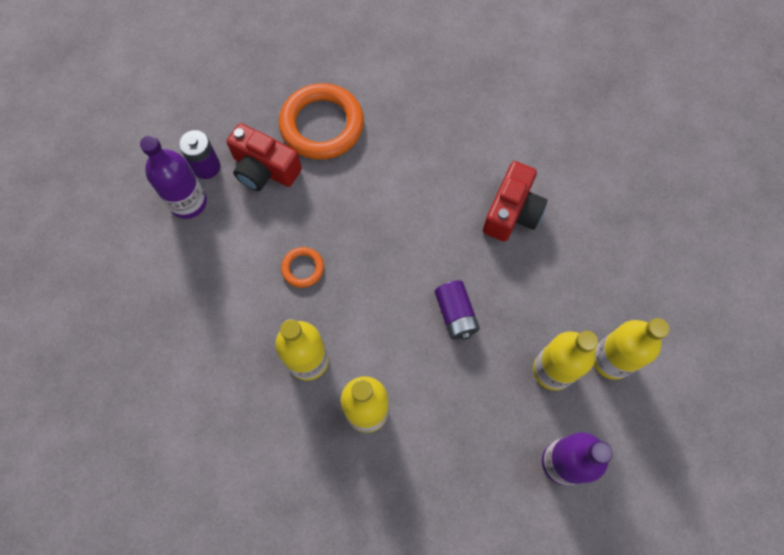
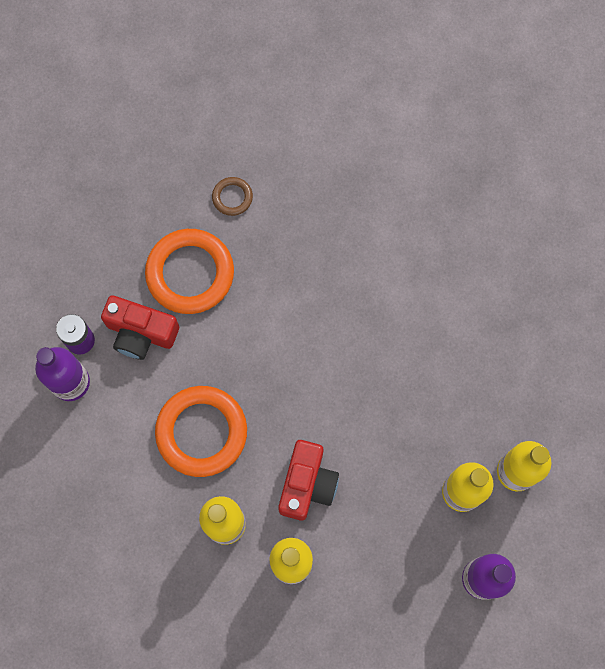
camera: 10 degrees left, 5 degrees up
orange ring [281,247,324,288] -> orange ring [155,386,247,477], size x2.13
purple battery [435,280,480,340] -> none
red camera [483,161,547,242] -> red camera moved to [278,440,339,521]
none -> brown ring [212,177,253,216]

